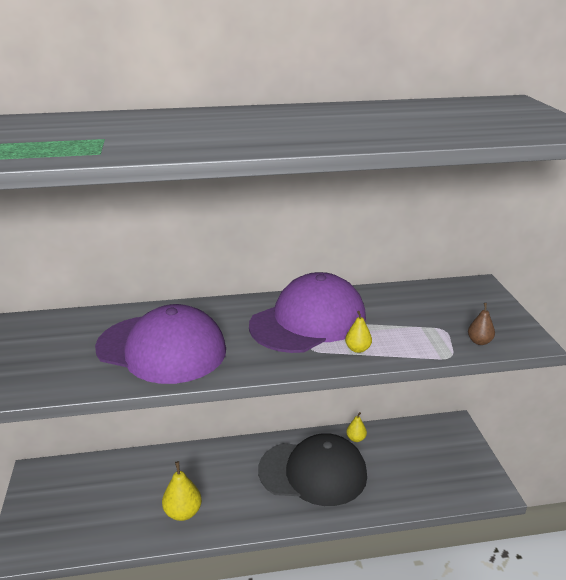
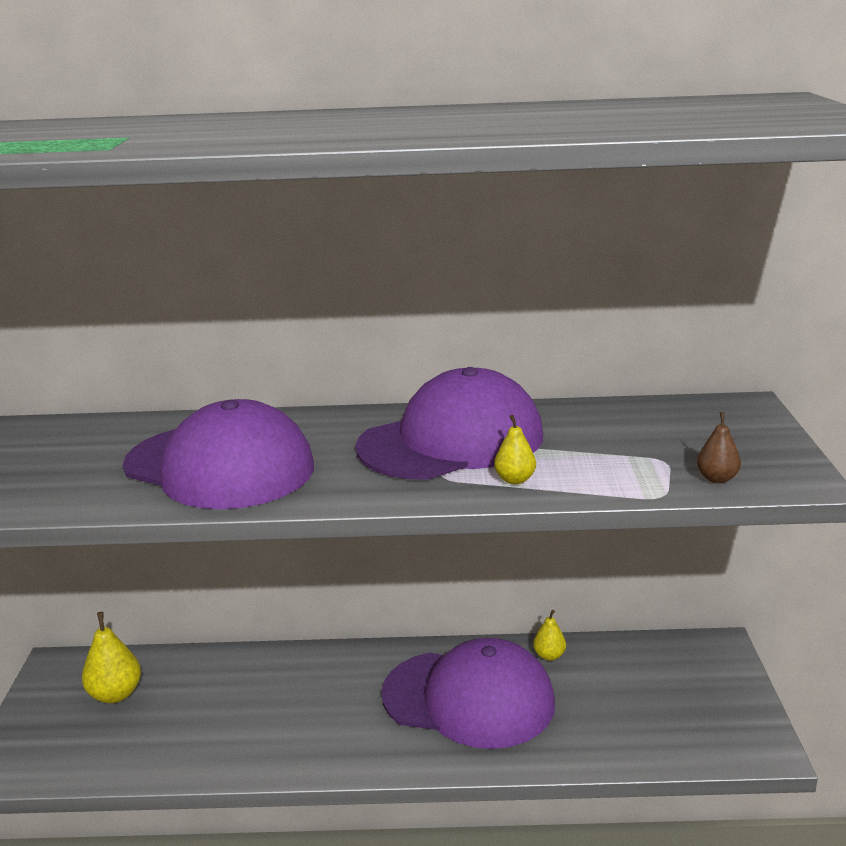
camera: 10 degrees right, 5 degrees down
yellow pear [162,461,202,521] -> yellow pear moved to [82,612,141,703]
black cap [258,433,367,506] -> purple cap [381,638,555,749]

